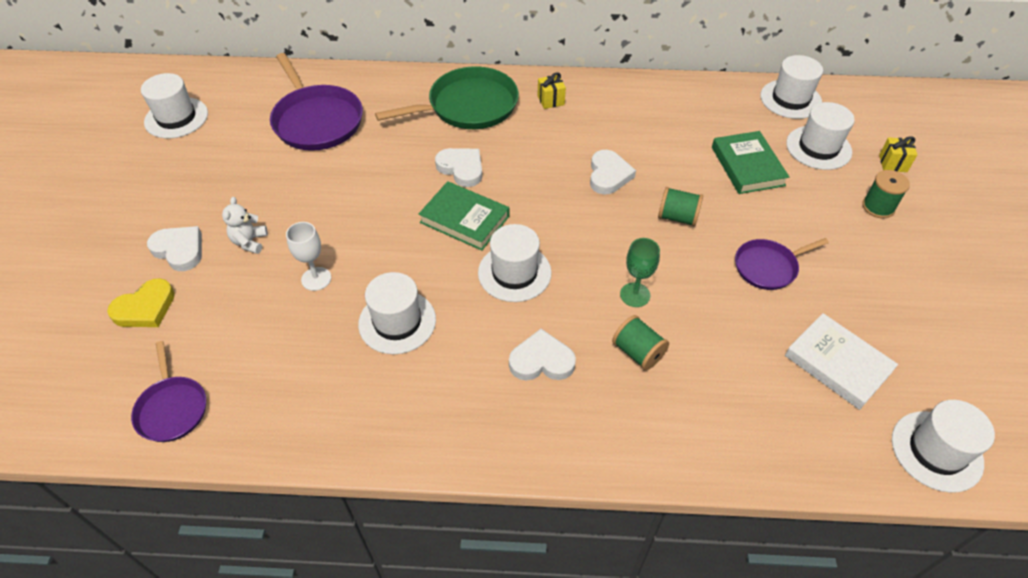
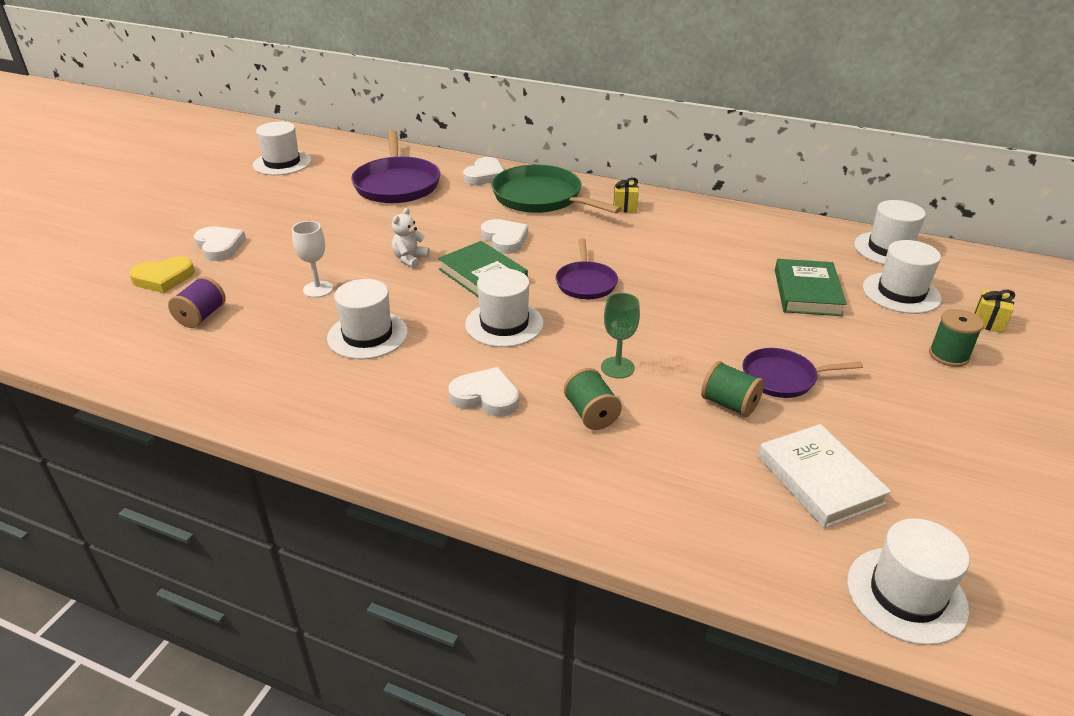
camera: 20 degrees right, 15 degrees down
purple pan [131,341,206,442] -> purple pan moved to [556,238,618,299]
white teddy bear [222,197,268,254] -> white teddy bear moved to [392,208,430,268]
green pan [375,66,519,129] -> green pan turned 135 degrees counterclockwise [491,164,622,214]
white heart [590,150,636,195] -> white heart moved to [463,157,504,185]
green spool [658,187,703,226] -> green spool moved to [701,361,764,417]
none -> purple spool [168,276,226,328]

